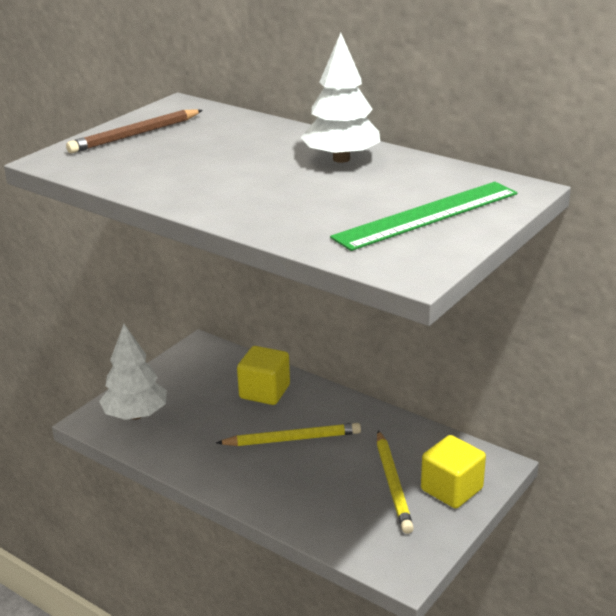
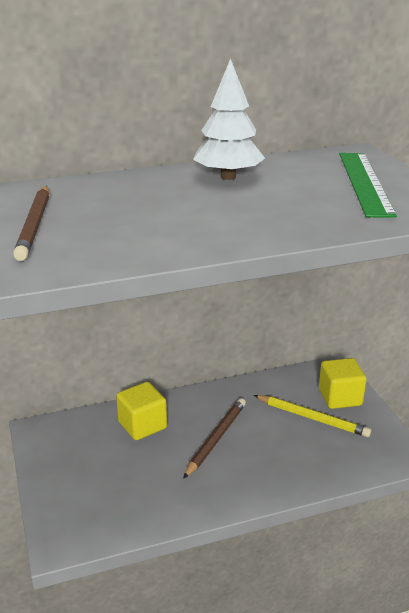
camera: 55 degrees left, 0 degrees up
white tree [99,324,167,420] -> none
yellow pencil [216,423,361,446] -> brown pencil [183,398,246,479]

